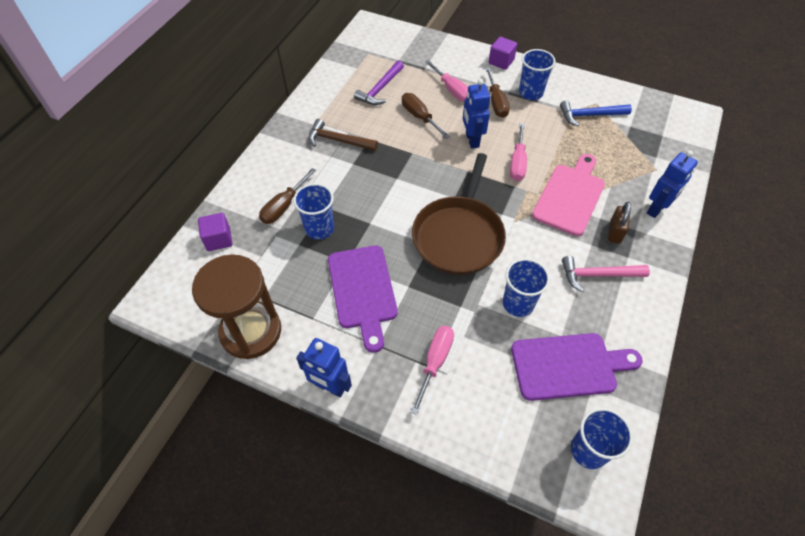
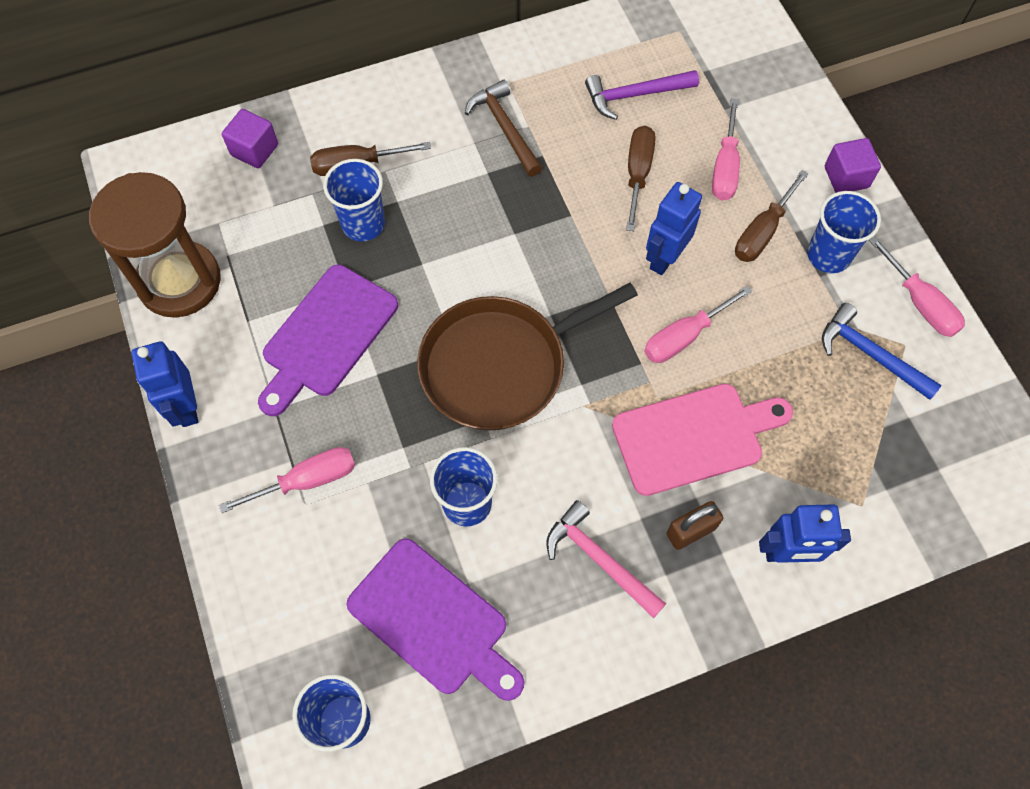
camera: 45 degrees right, 10 degrees up
none -> pink screwdriver [869,236,965,337]

